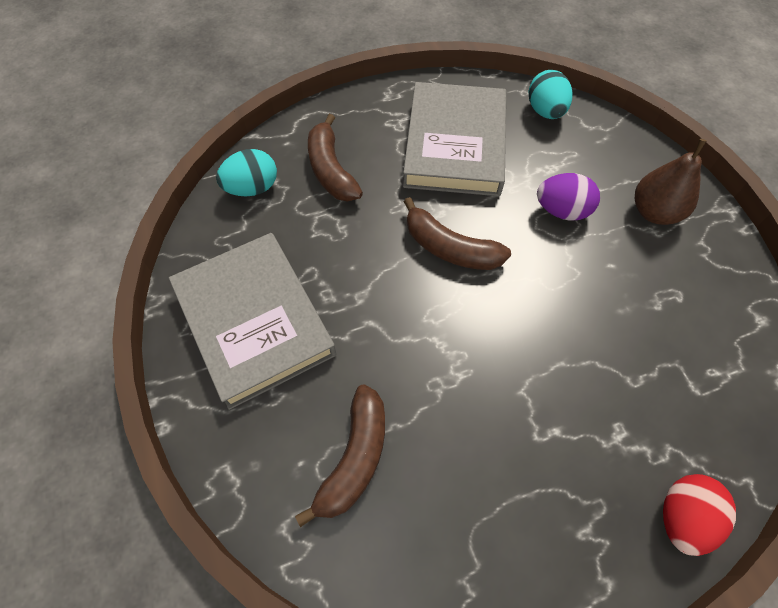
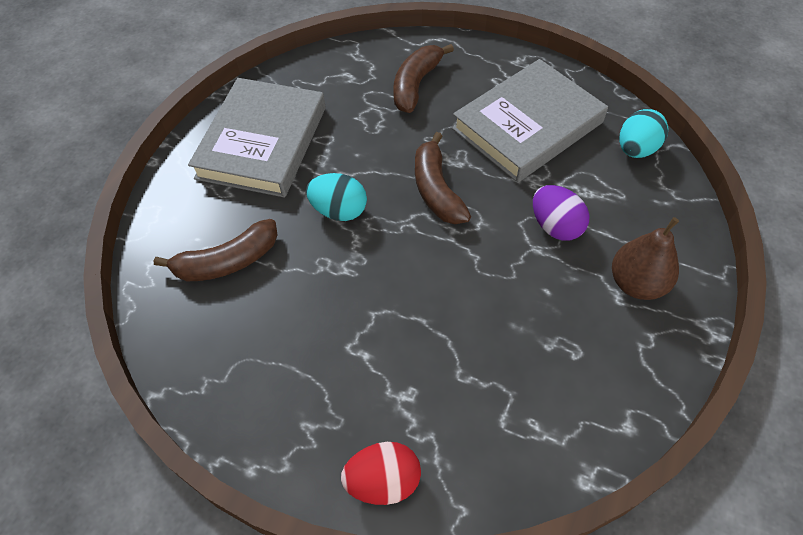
camera: 45 degrees right, 5 degrees down
turquoise egg [216,149,277,196] -> turquoise egg moved to [306,173,367,221]

